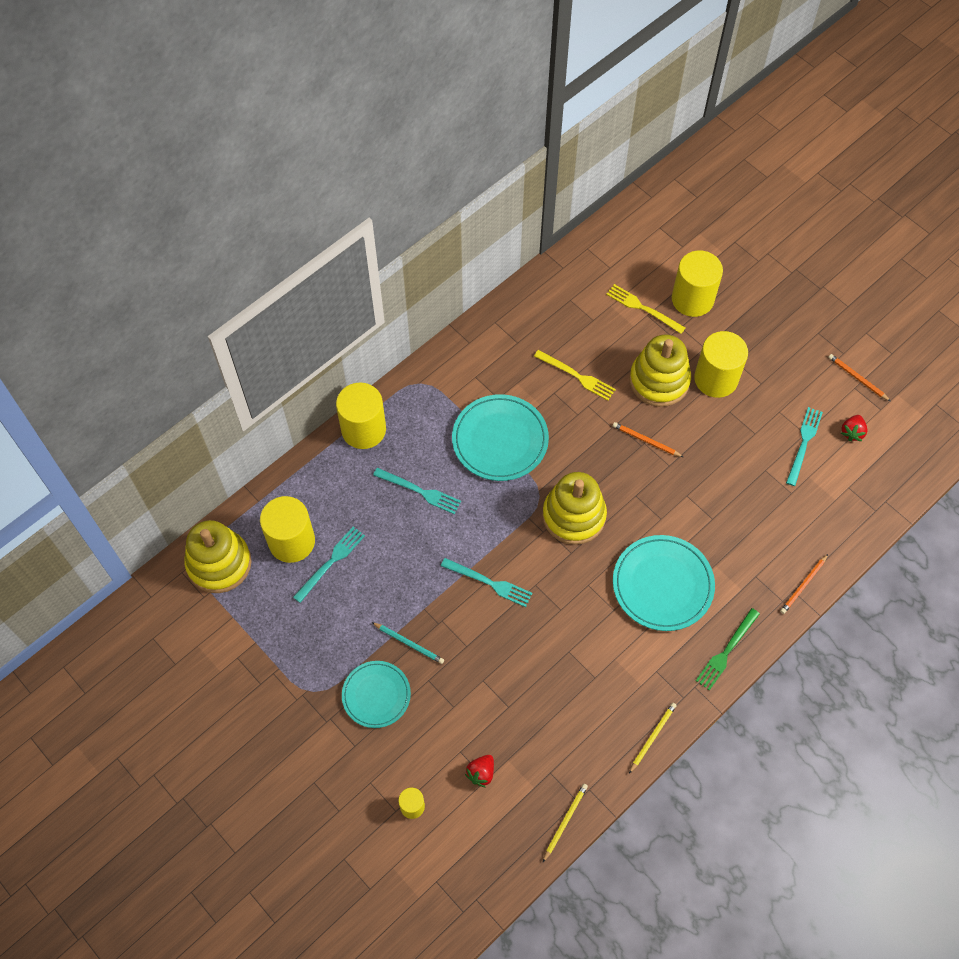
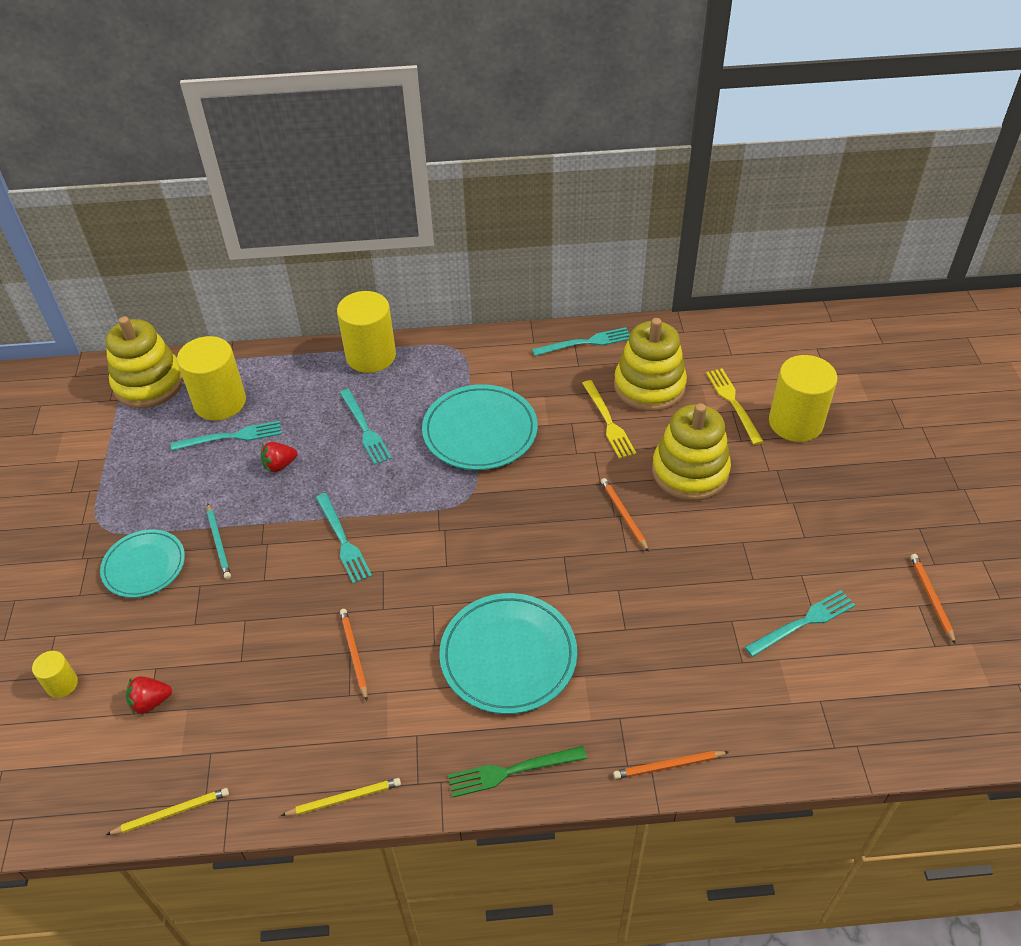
camera: 40 degrees right, 15 degrees down
yellow stacking toy [542,472,607,545] -> yellow stacking toy moved to [614,318,687,411]
yellow cylinder [694,331,748,398] -> none
red strawberry [841,415,868,441] -> red strawberry moved to [261,442,297,473]
none -> orange pencil [340,609,367,701]
none -> turquoise fork [532,327,630,356]

